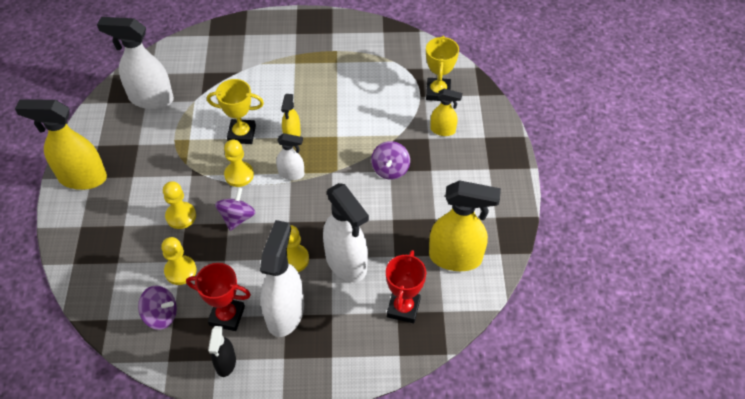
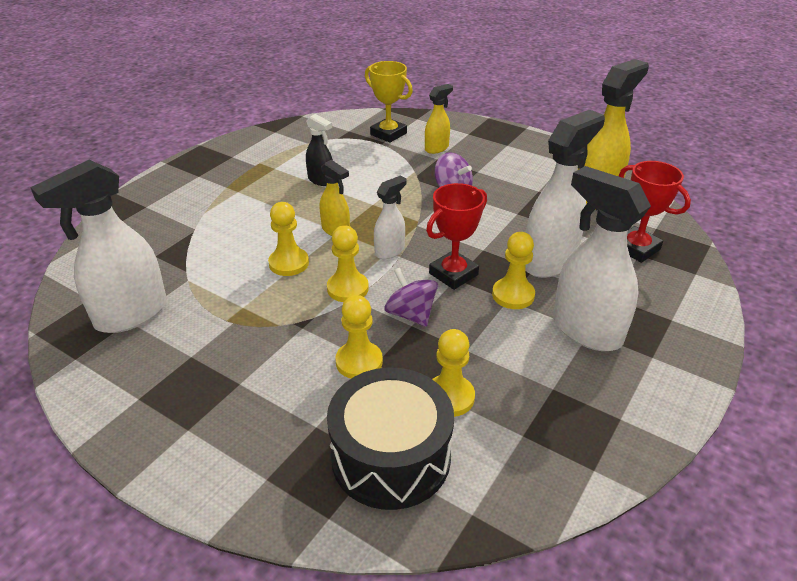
camera: 55 degrees left, 15 degrees down
yellow spray bottle [15,99,107,190] -> none
purple spinning top [138,285,177,330] -> none
red trophy [186,263,251,331] -> red trophy moved to [426,183,487,290]
yellow trophy [207,79,264,144] -> yellow pawn [268,202,309,276]
black spray bottle [208,326,236,377] -> black spray bottle moved to [306,114,333,186]
white spray bottle [323,183,369,282] -> white spray bottle turned 45 degrees counterclockwise [526,110,605,278]
none -> black drum [327,368,454,510]

